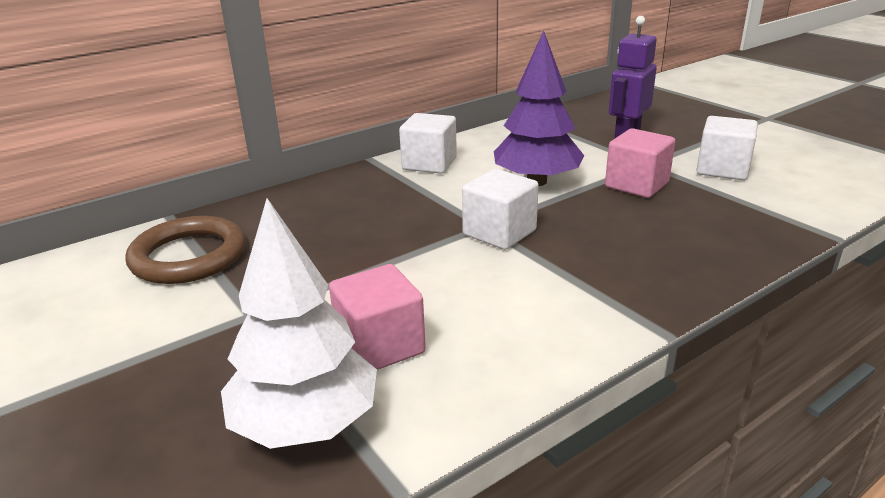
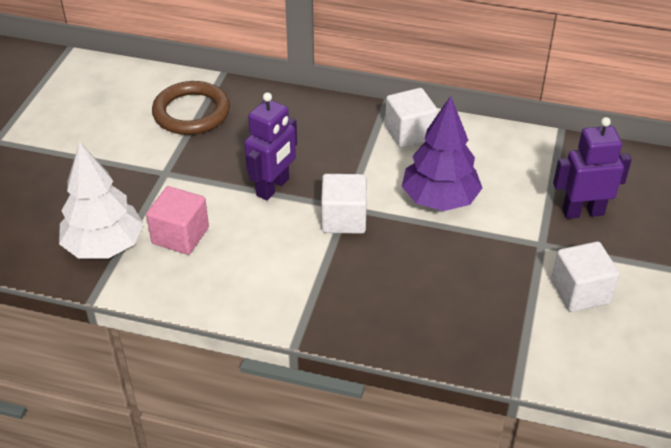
camera: 50 degrees right, 15 degrees up
pink cube [605,128,675,198] -> none
none -> purple robot [244,92,297,200]

